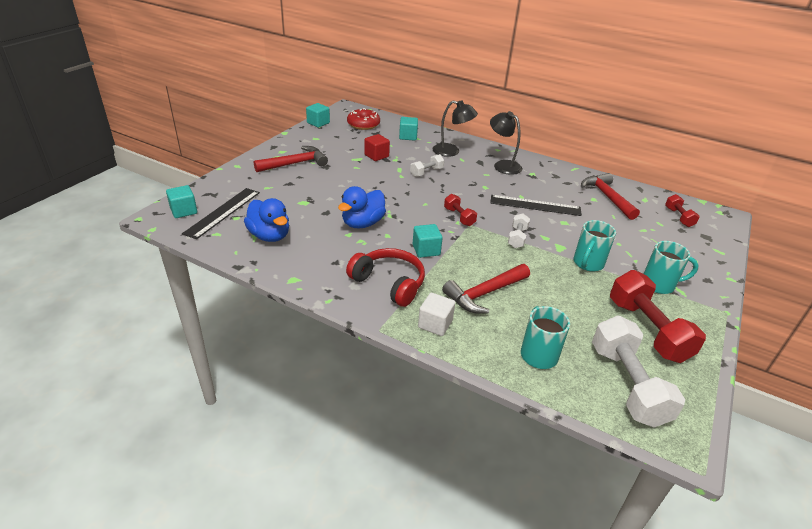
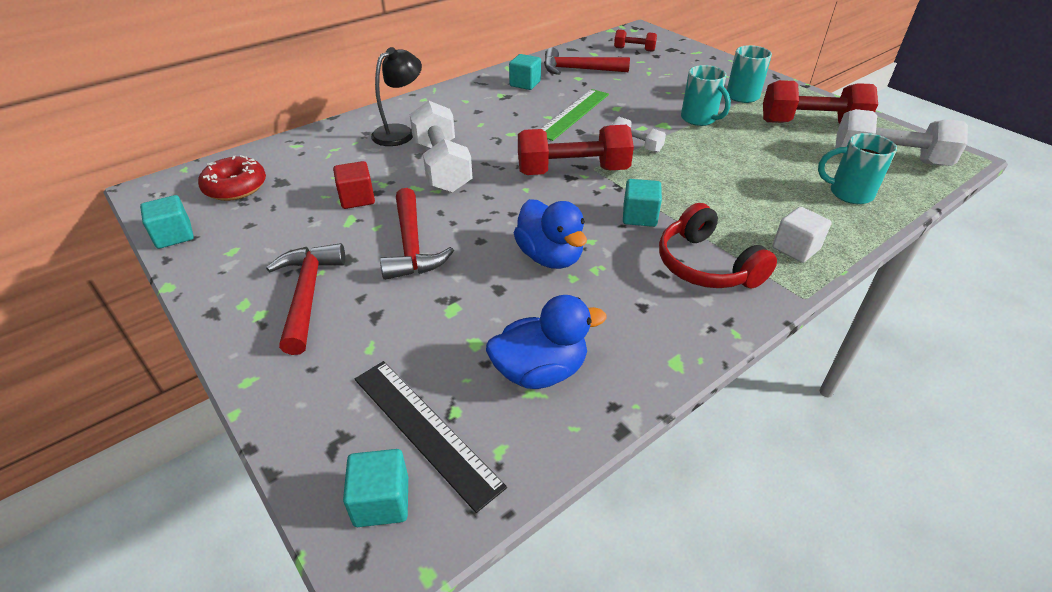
camera: 65 degrees left, 5 degrees up
red headphones [346,248,425,307] -> red headphones turned 90 degrees counterclockwise [659,203,777,288]
turquoise cube [399,117,418,140] -> turquoise cube moved to [509,54,541,90]
white dumbbell [410,154,444,177] -> white dumbbell [410,101,473,193], size x1.96
red hammer [442,264,530,314] -> red hammer moved to [380,188,454,280]
red dumbbell [444,194,477,226] -> red dumbbell [518,125,634,175], size x1.96
black lamp [490,111,522,175] -> none
black ruler [490,195,582,216] -> green ruler [541,89,609,141]

